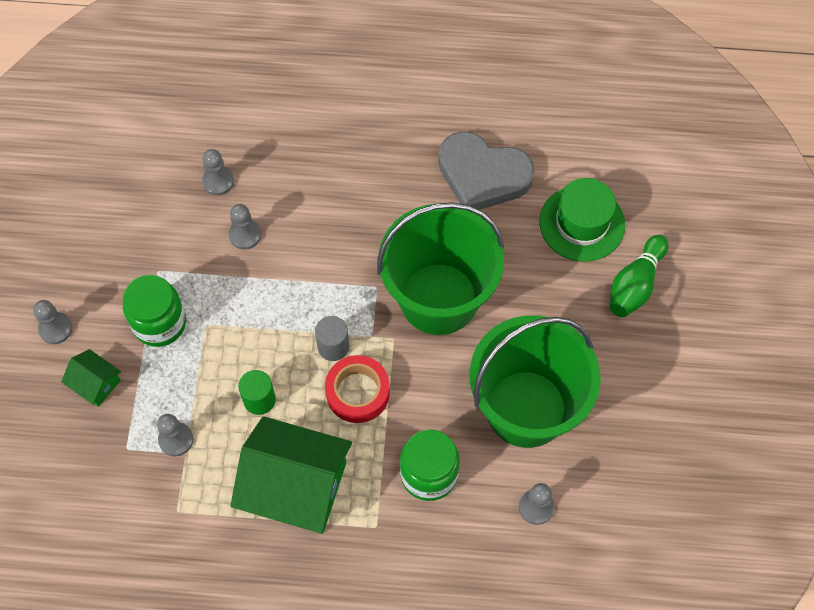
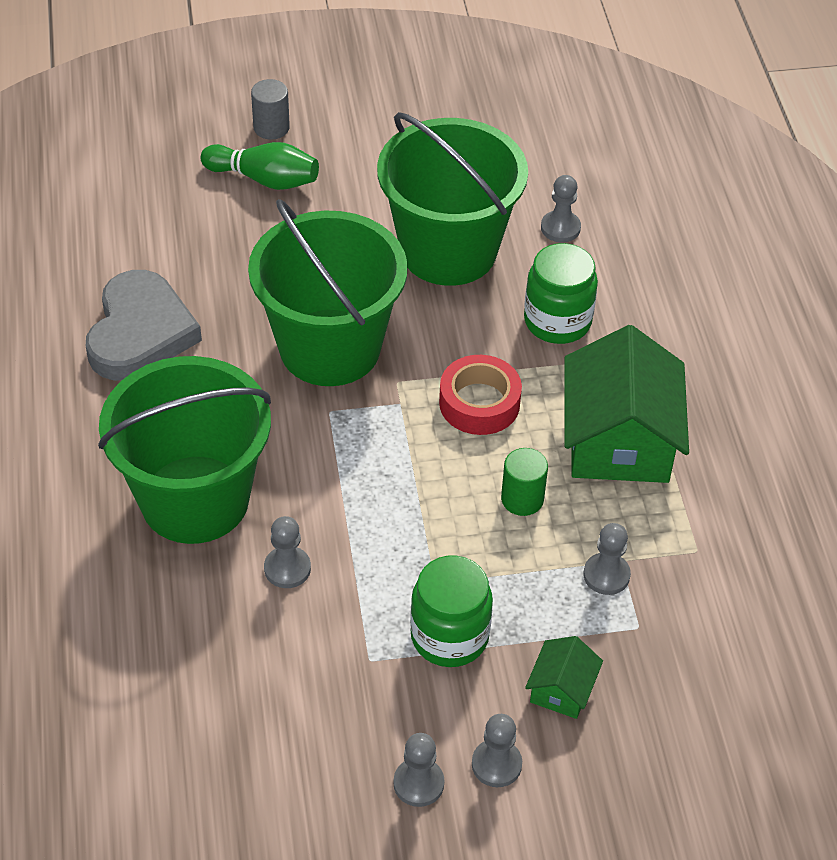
camera: 105 degrees left, 15 degrees down
grey pawn [202,149,234,196] -> grey pawn moved to [394,733,444,807]
grey cylinder [315,316,349,361] -> grey cylinder moved to [251,79,290,140]
green hat [539,178,625,262] -> none
none -> green bucket [98,356,271,544]

